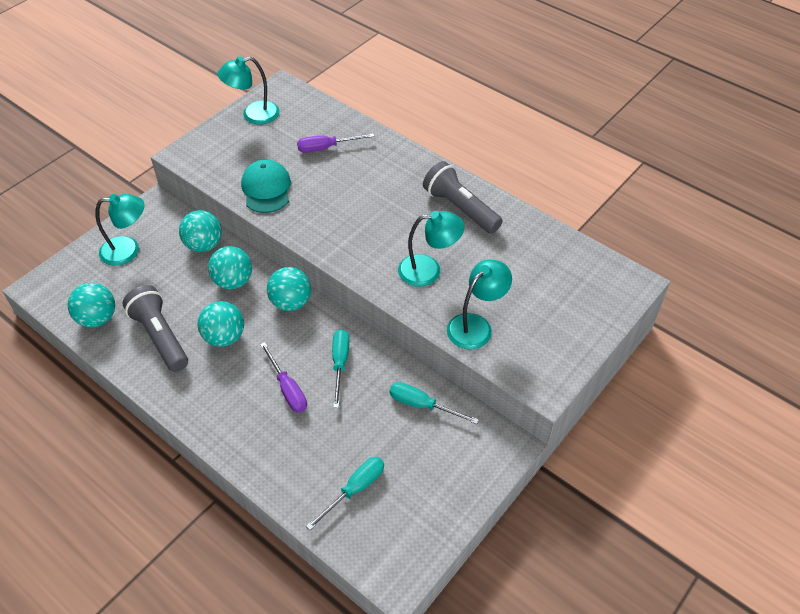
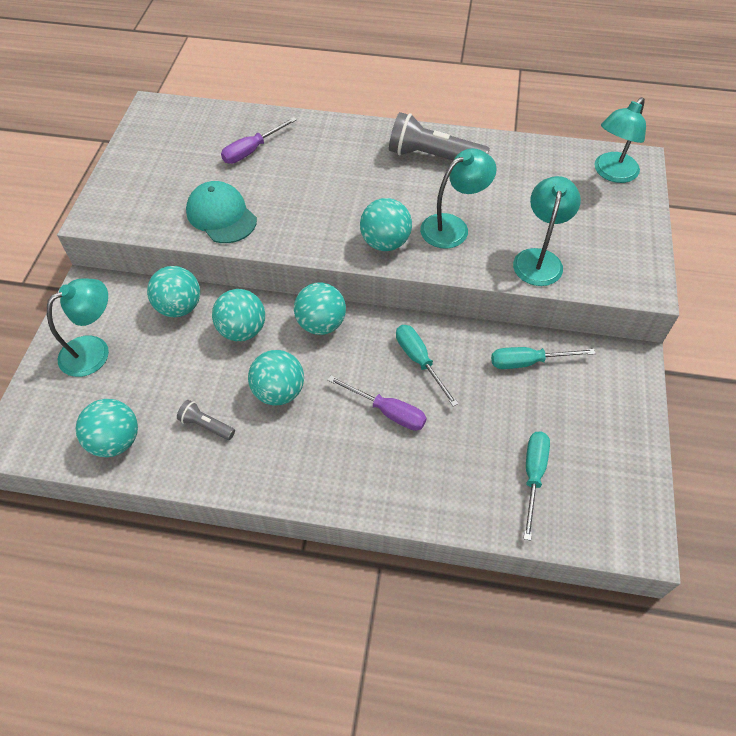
camera: 30 degrees left, 5 degrees up
grey flashlight [122,285,188,372] -> grey flashlight [177,400,235,440], size x0.49
turquoise lamp [217,56,280,125] -> turquoise lamp moved to [594,97,646,183]
none -> turquoise ball [360,198,412,251]

